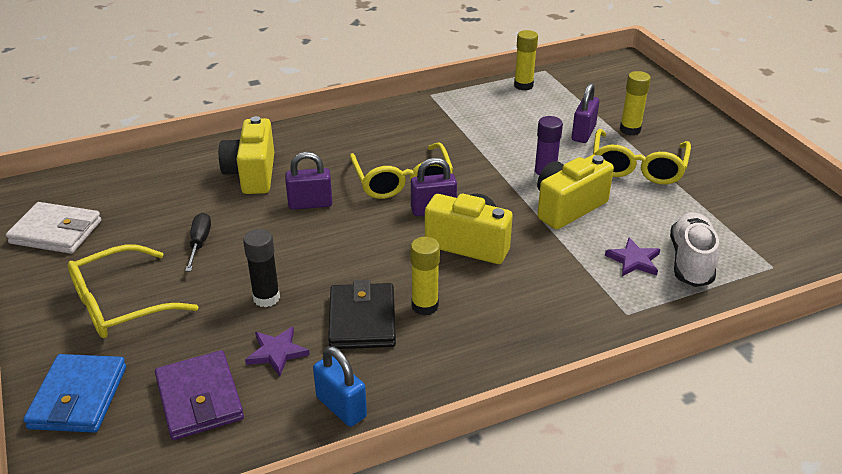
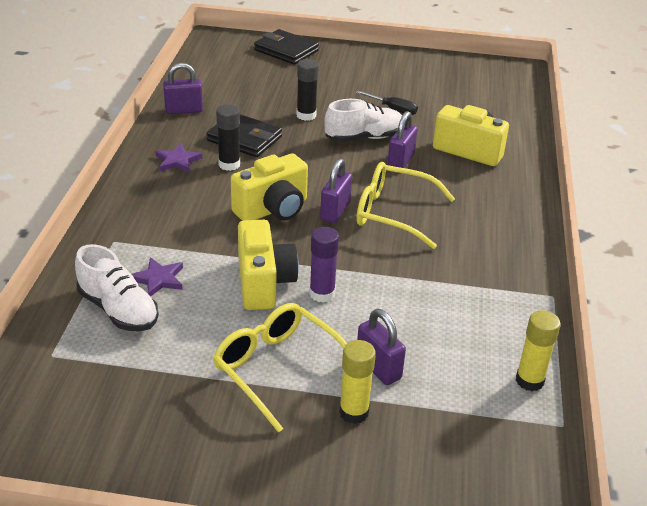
camera: 120 degrees right, 0 degrees up
white wallet [6,202,101,254] -> none
blue wallet [23,354,126,433] -> black wallet [254,29,319,65]
yellow glasses [67,244,198,338] -> none
purple wallet [155,350,244,440] -> none
purple star [245,327,310,376] -> purple star moved to [155,144,202,173]
blue padlock [313,346,367,427] -> purple padlock [163,63,203,114]
yellow glue stick [410,237,440,316] -> black glue stick [216,104,240,171]
none -> white shoe [324,99,402,142]

